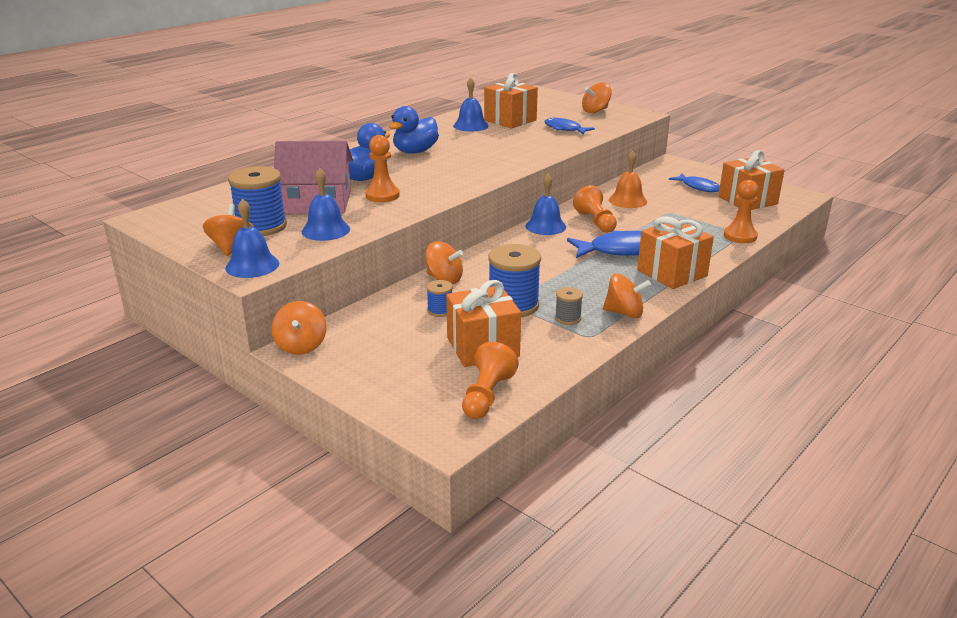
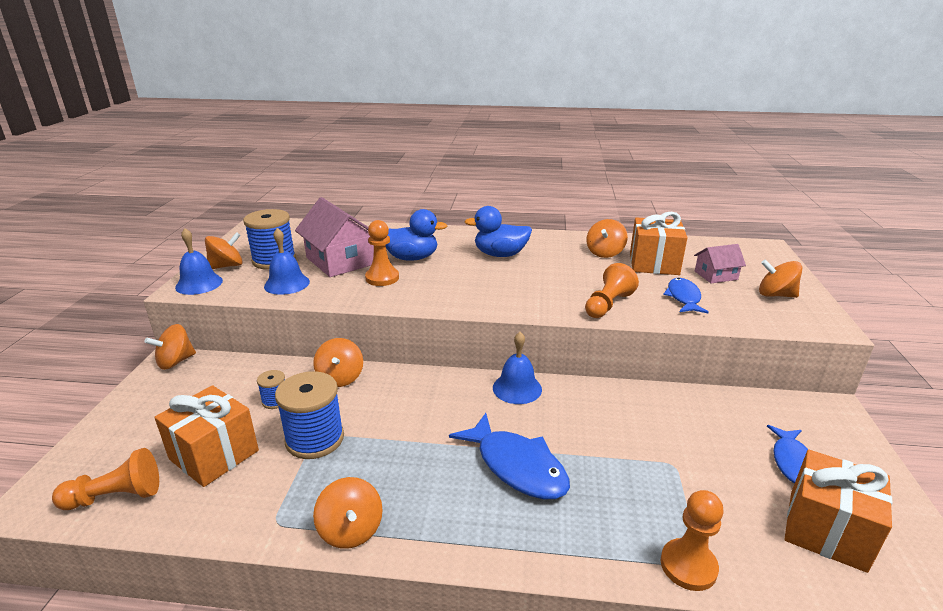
camera: 55 degrees right, 0 degrees up
blue bell [453,78,489,132] -> orange spinning top [586,219,628,258]
grey spool [555,287,583,325] -> none
orange pawn [573,185,617,233] -> orange pawn moved to [585,263,639,318]
orange bell [609,151,647,208] -> none
orange gift [637,216,714,289] -> none
none -> pink house [694,244,746,283]

